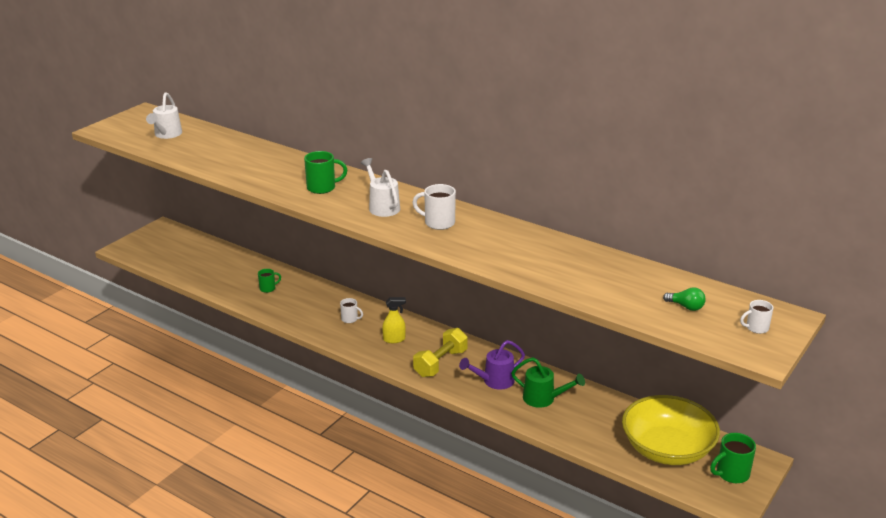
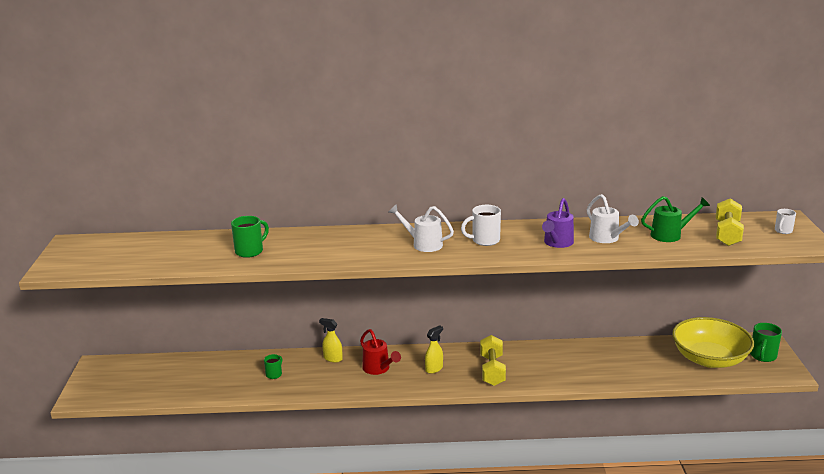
camera: 35 degrees left, 5 degrees down
white watering can [146,92,182,139] -> white watering can moved to [587,194,639,243]
green mug [304,151,347,194] -> green mug moved to [231,216,269,258]
white mug [340,298,363,323] -> red watering can [360,329,401,375]
purple watering can [459,340,525,390] -> purple watering can moved to [542,198,574,248]
green watering can [511,357,585,408] -> green watering can moved to [641,196,710,242]
green light bulb [663,287,706,311] -> yellow dumbbell [716,198,744,246]
none -> yellow spray bottle [319,318,343,362]

